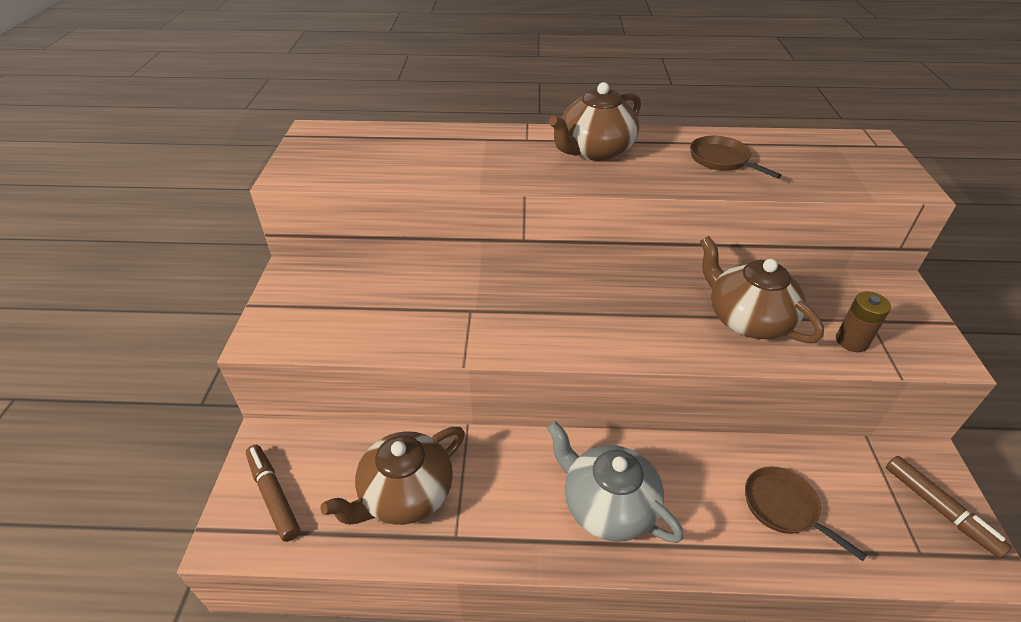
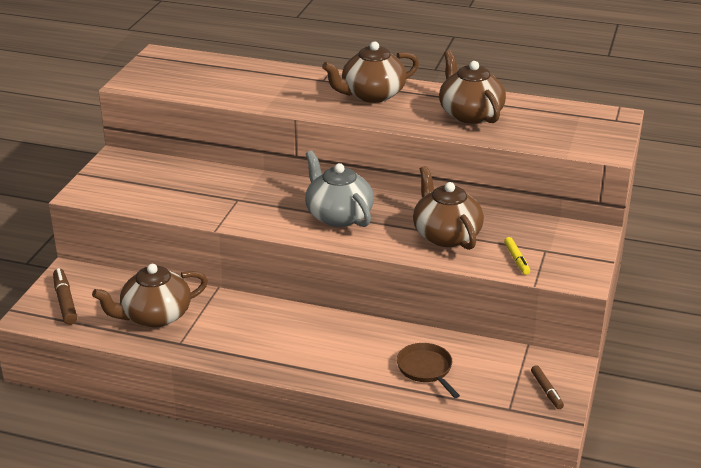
camera: 15 degrees right, 10 degrees down
grey teapot [547,421,684,543] -> grey teapot moved to [305,150,374,227]
brown pan [690,136,782,178] -> brown teapot [439,50,506,124]
brown battery [836,291,891,352] -> yellow marker [504,237,530,275]
brown marker [886,456,1012,558] -> brown marker [531,365,564,409], size x0.65

